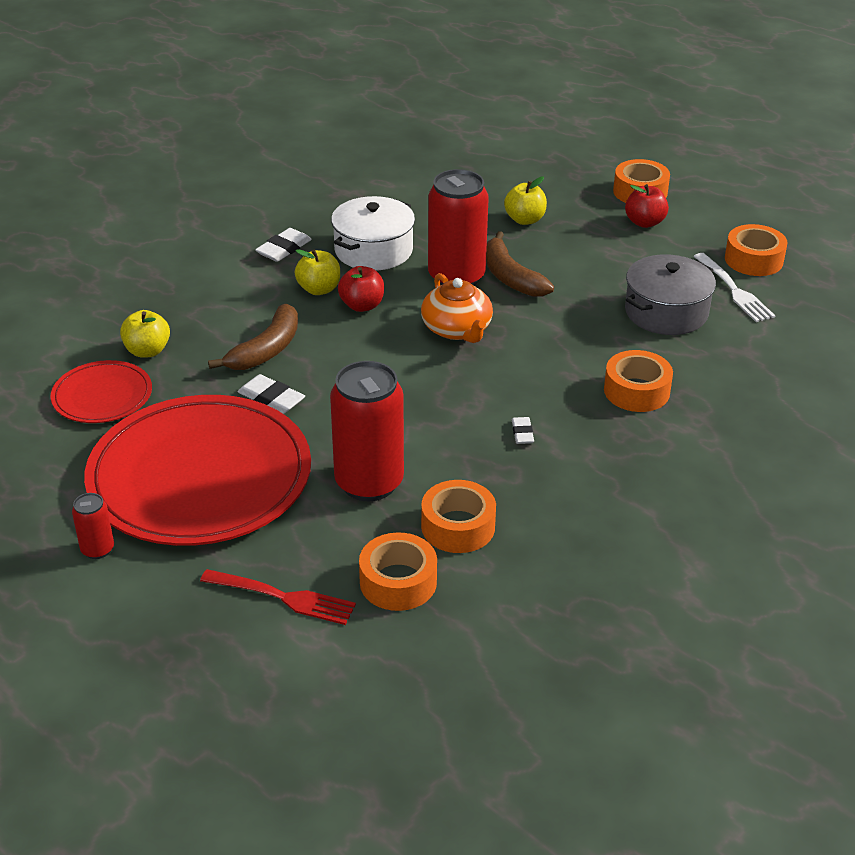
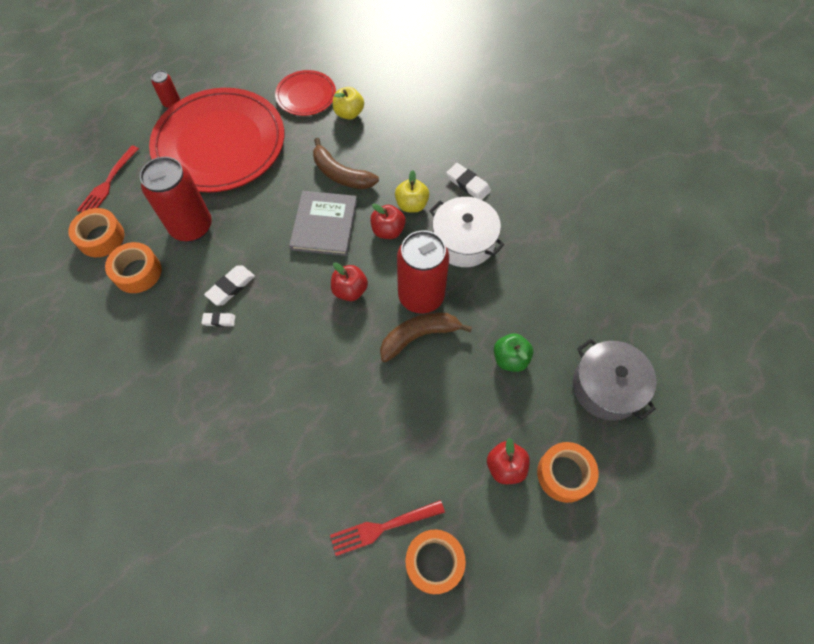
camera: 95 degrees right, 25 degrees up
white eraser [238,374,305,414] -> white eraser moved to [204,266,255,306]
orange teapot [421,273,493,343] -> red apple [331,262,368,301]
yellow apple [504,177,547,225] -> green apple [494,333,533,372]
orange tape [604,350,673,412] -> none
grey pot [625,254,716,335] -> grey pot moved to [573,339,657,421]
white fork [693,253,776,322] -> red fork [330,500,445,556]
none -> grey book [289,191,357,256]

